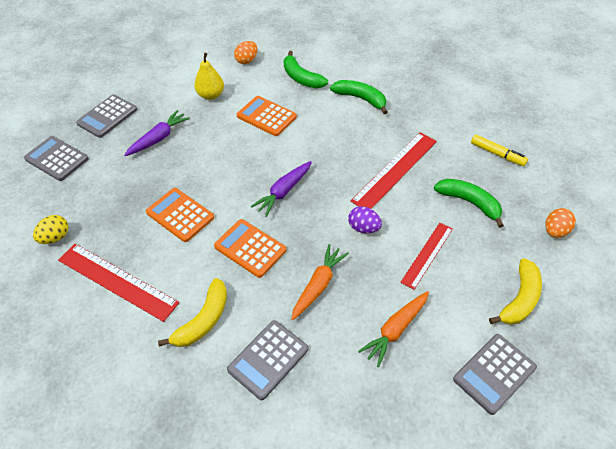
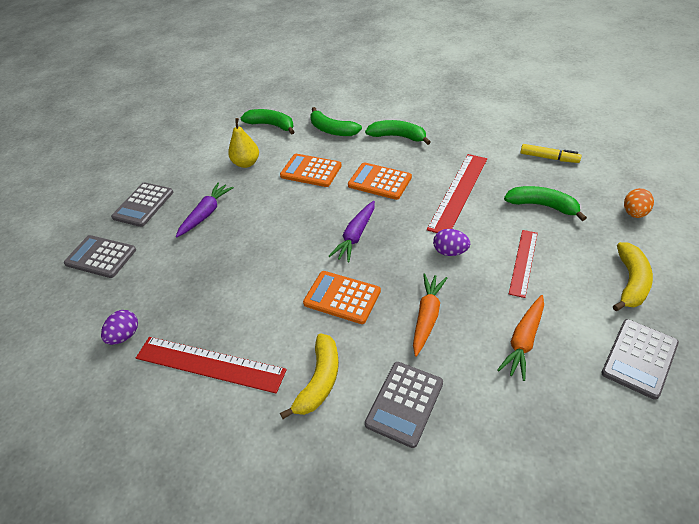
camera: 10 degrees left, 5 degrees down
yellow egg [33,215,68,244] -> purple egg [101,310,138,345]
orange calculator [146,188,214,242] -> orange calculator moved to [348,162,412,200]
orange egg [234,41,257,64] -> green banana [241,109,294,135]

